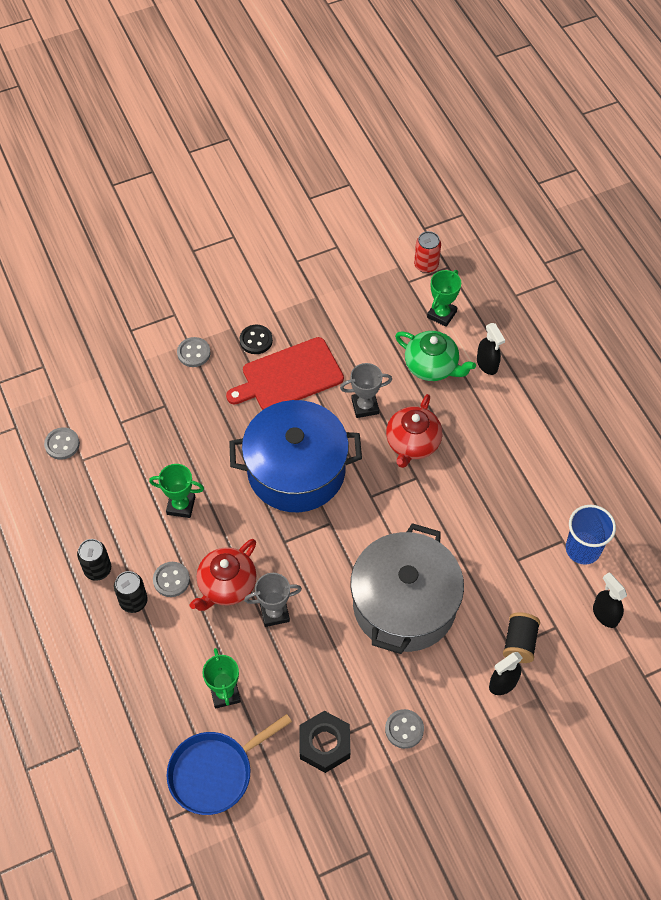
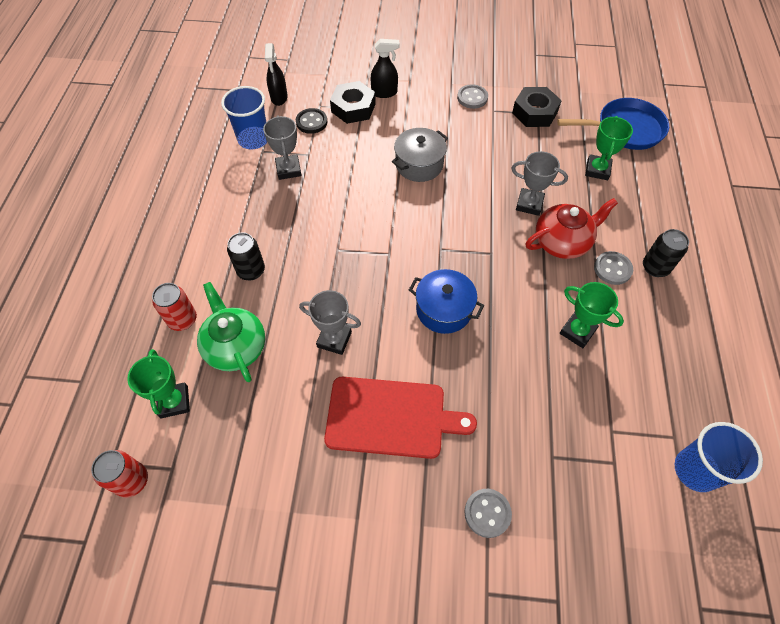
camera: 150 degrees left, 0 degrees up
grey button [44,427,80,460] -> blue cup [675,422,763,492]
black can [77,539,111,581] -> black can moved to [227,232,265,281]
blue pot [229,400,362,512] -> blue pot [409,269,484,334], size x0.52
black button [240,325,273,354] -> black button moved to [296,108,327,134]
grey pot [351,523,464,654] -> grey pot [392,128,448,182], size x0.52
red teapot [386,394,442,468] -> none
green trophy [427,270,461,327] -> green trophy turned 75 degrees counterclockwise [127,349,190,418]
black spray bottle [477,323,505,375] -> red can [152,283,197,331]
black spool [503,612,540,663] -> black nut [330,81,376,124]
none -> grey trophy [263,116,302,180]

